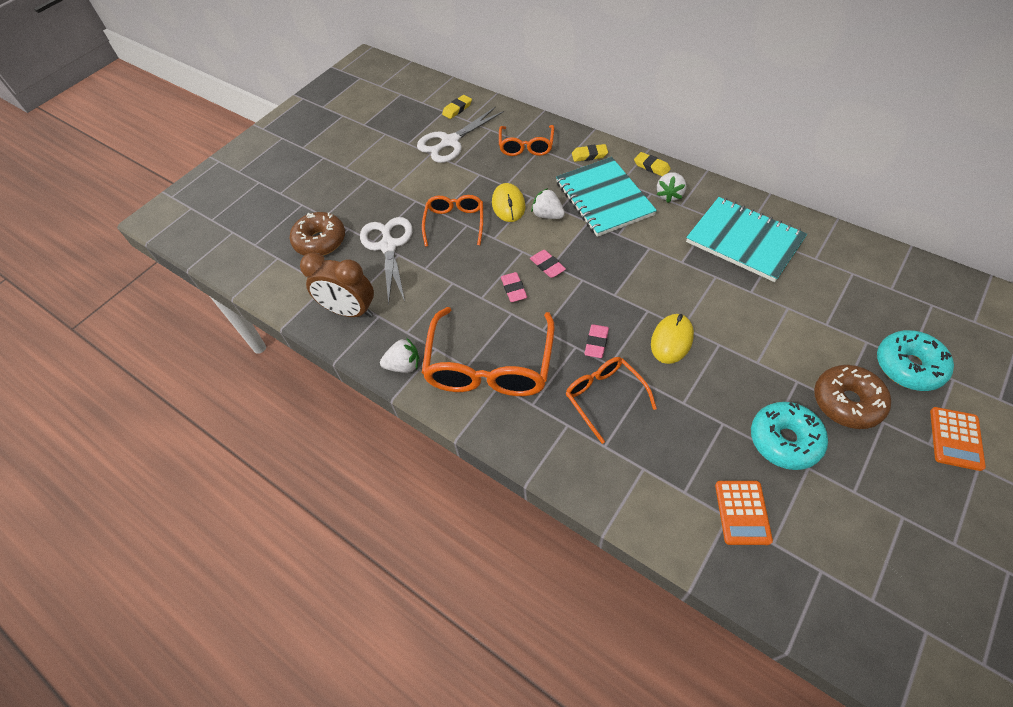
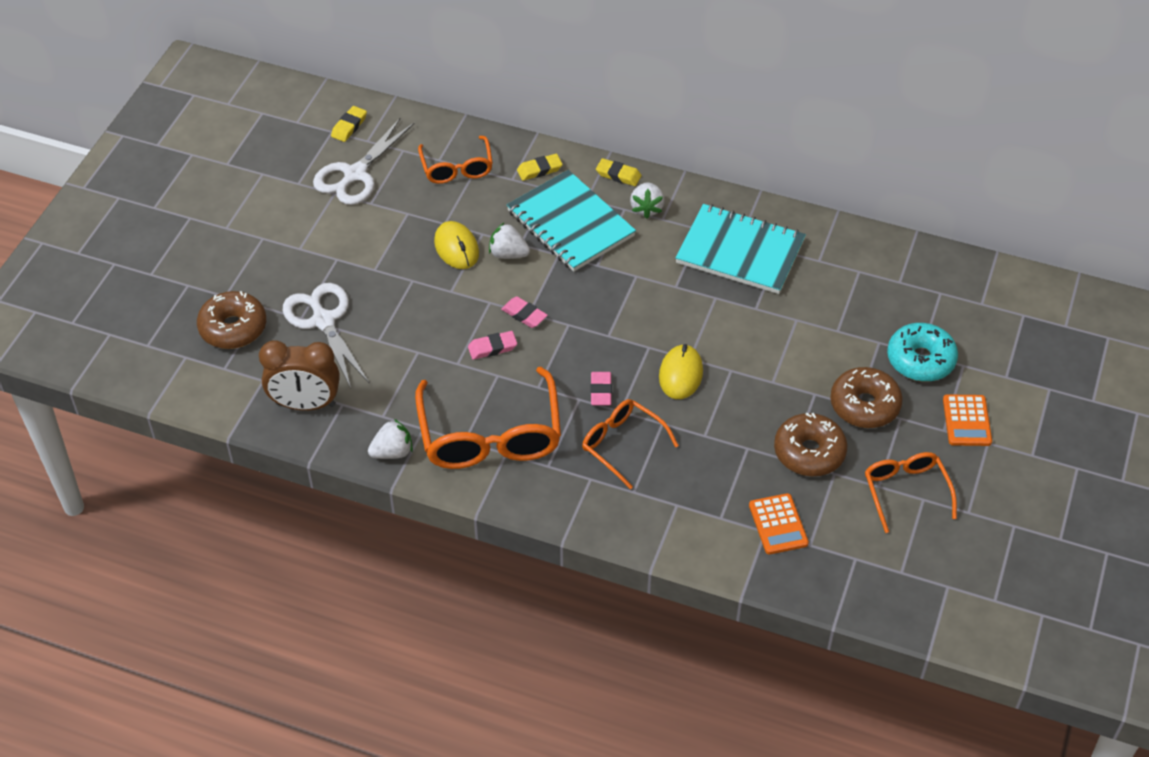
camera: 20 degrees left, 5 degrees down
orange glasses [422,195,483,247] -> orange glasses moved to [865,452,957,533]
pink eraser [501,272,527,302] -> pink eraser turned 75 degrees counterclockwise [468,331,517,360]
turquoise donut [751,402,828,470] -> brown donut [774,413,847,476]

